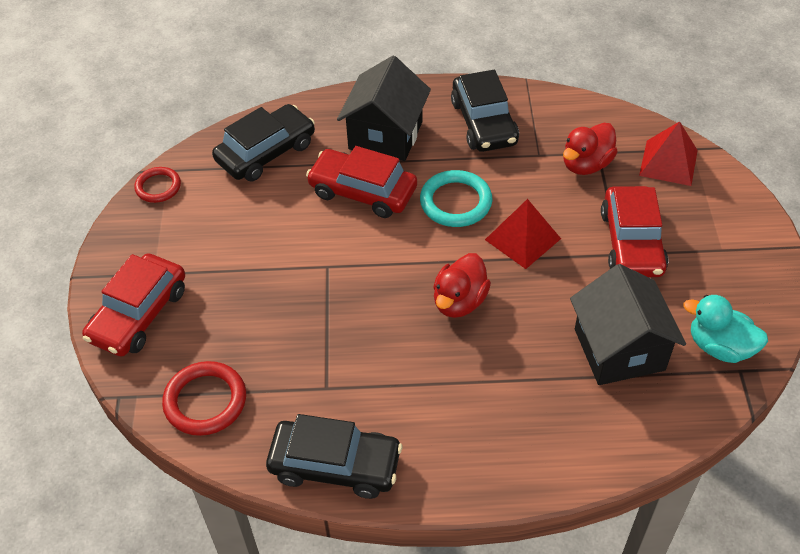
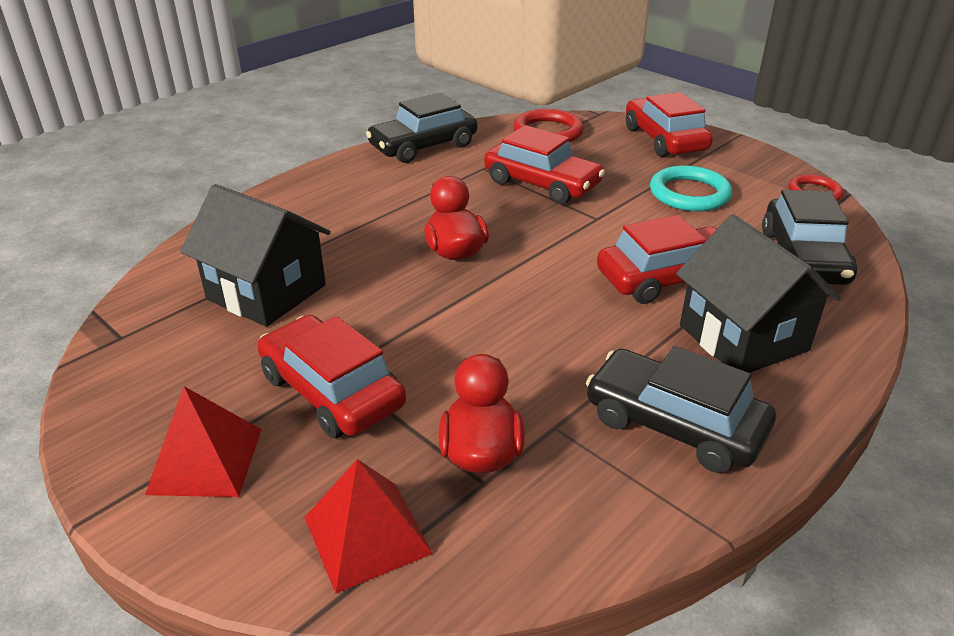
camera: 135 degrees right, 15 degrees down
turquoise ring [420,170,492,227] -> turquoise ring moved to [650,165,732,211]
red pyramid [485,199,561,269] -> red pyramid moved to [145,386,262,497]
turquoise duck [683,295,768,363] -> none
none -> red car [484,125,605,204]

